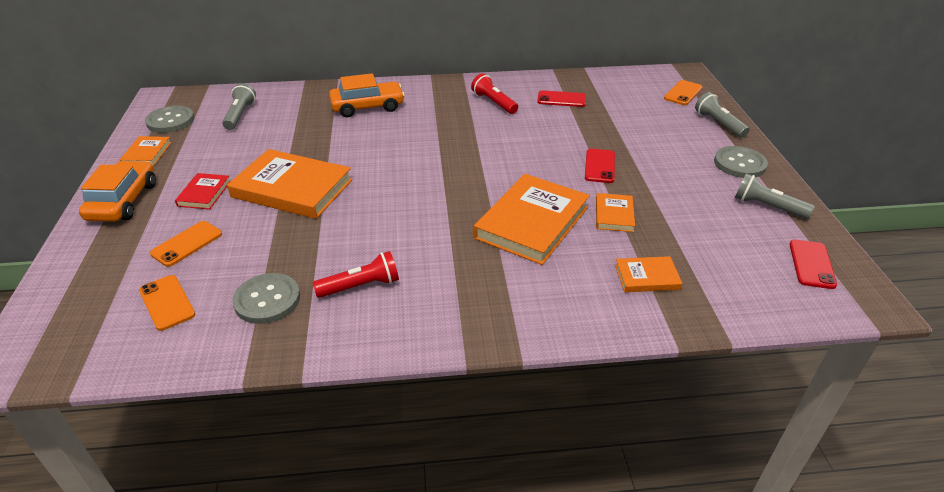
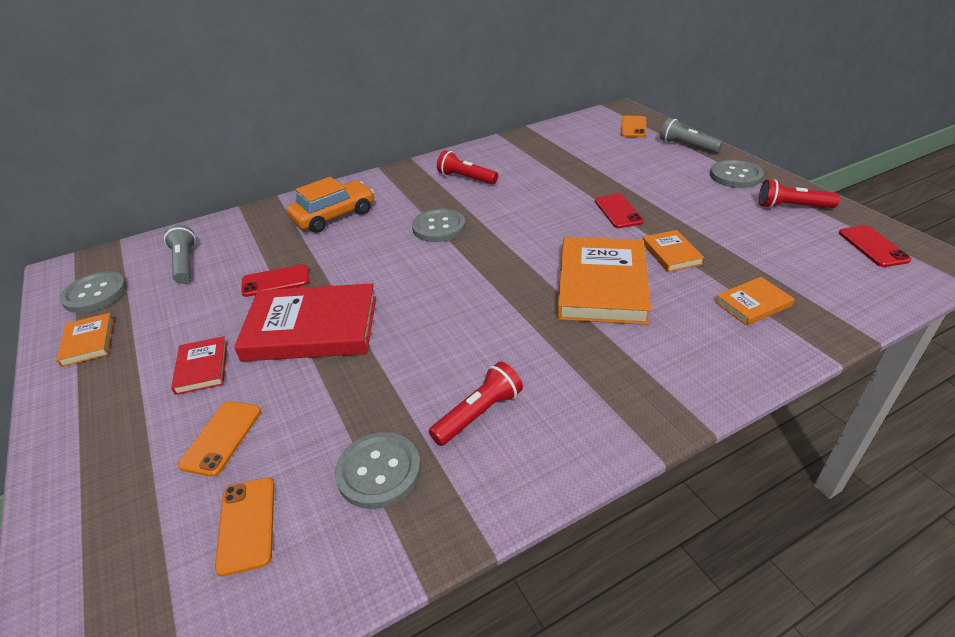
camera: 20 degrees left, 0 degrees up
orange car [79,161,156,222] -> none
orange phone [139,275,195,331] -> orange phone turned 45 degrees clockwise [215,477,274,577]
orange book [227,149,352,219] -> red book [234,283,376,361]
red phone [537,90,586,107] -> red phone moved to [241,264,309,297]
grey flashlight [735,173,815,219] -> red flashlight [759,179,840,208]
none -> grey button [412,209,466,242]

